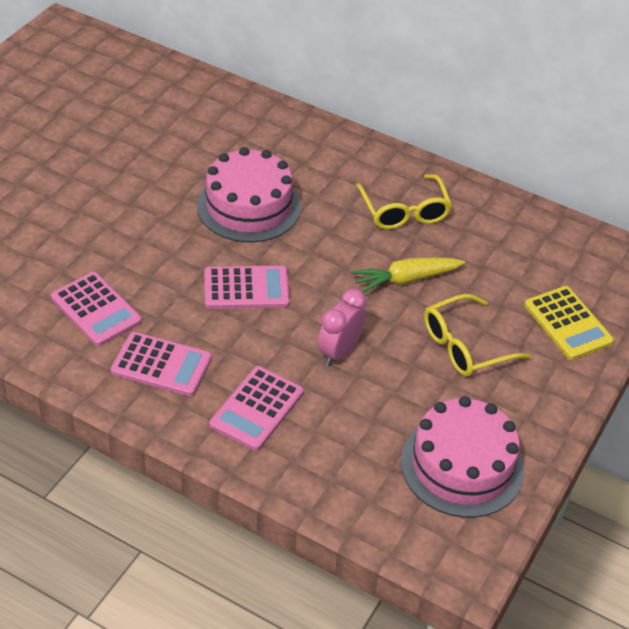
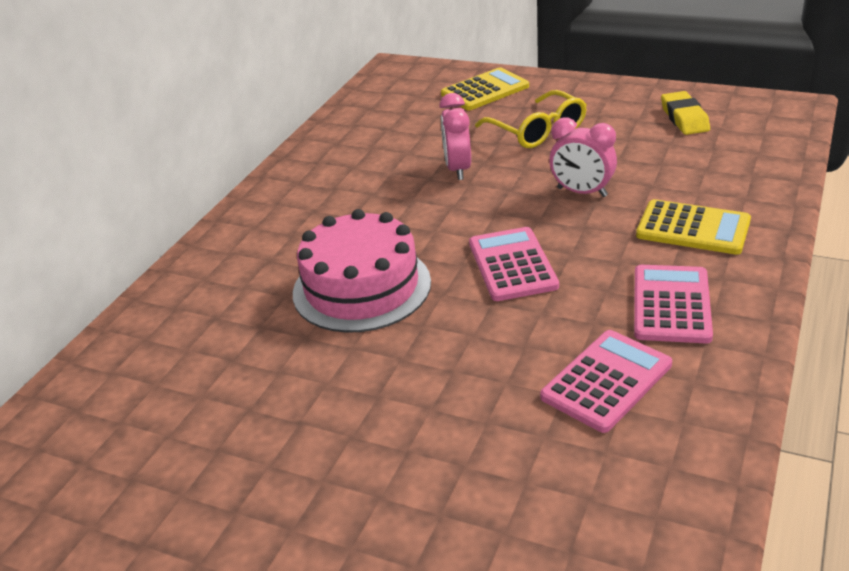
camera: 90 degrees left, 10 degrees down
pink calculator [210,366,304,451] -> yellow calculator [636,199,751,255]
yellow carrot [351,257,465,293] -> pink clock [439,93,471,180]
yellow glasses [356,174,452,229] -> none
pink cake [401,396,524,518] -> yellow eraser [661,91,710,135]

